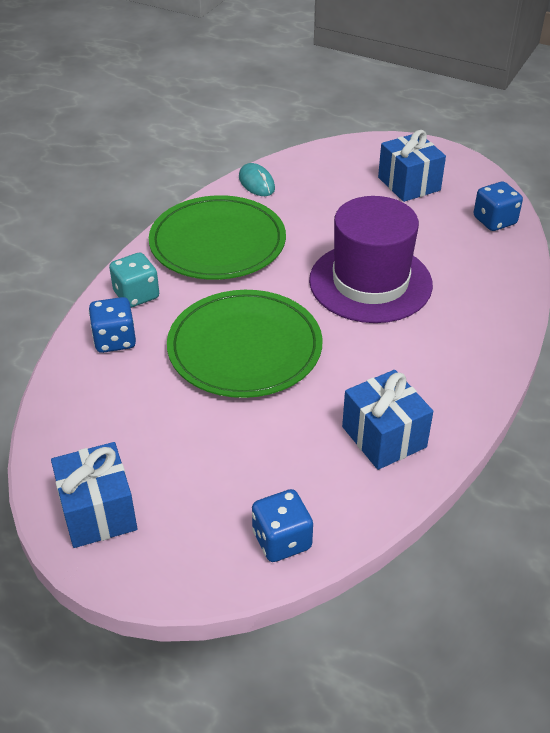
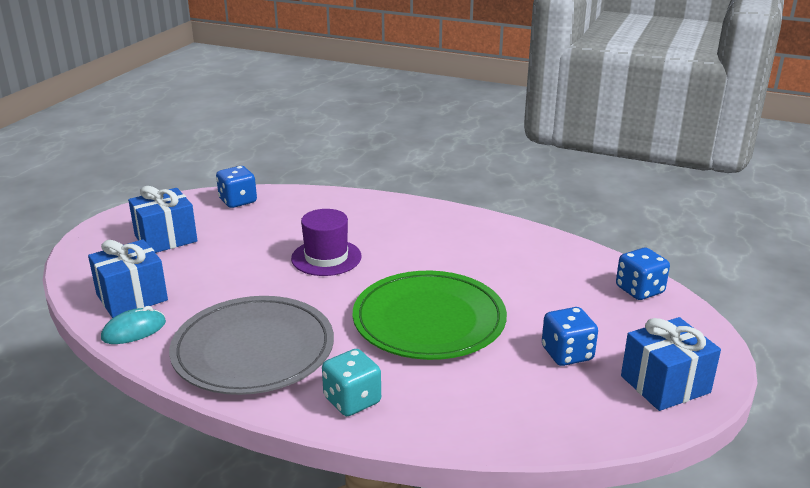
camera: 95 degrees left, 15 degrees down
blue dice [89,297,136,353] -> blue dice moved to [542,307,598,366]
green plate [149,195,286,280] -> grey plate [169,296,334,395]
purple hat [309,196,433,323] -> purple hat [291,209,362,276], size x0.60
blue gift [342,370,433,470] -> blue gift moved to [88,239,168,318]

